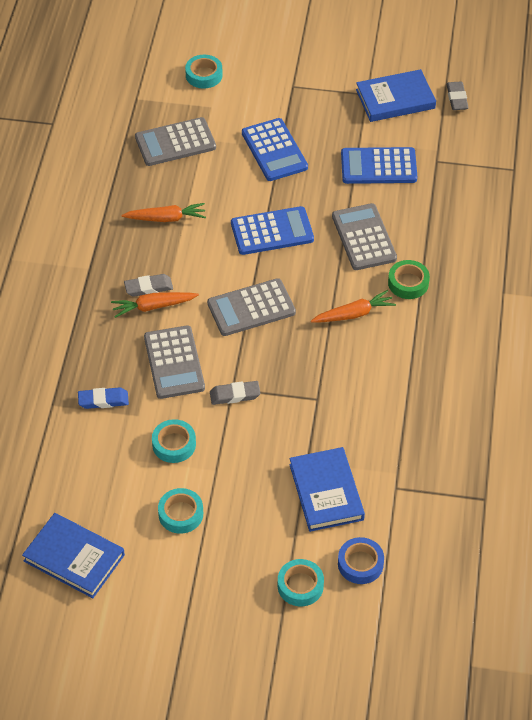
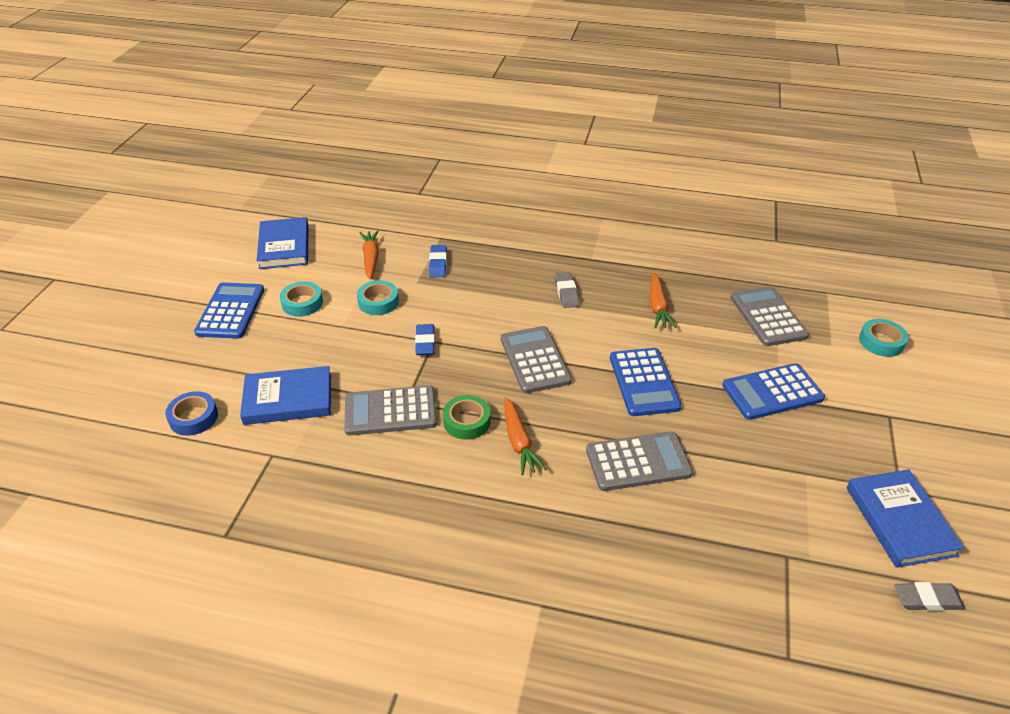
camera: 95 degrees right, 10 degrees down
blue book [22,513,125,598] -> blue book turned 45 degrees counterclockwise [257,217,308,269]
orange carrot [111,292,199,318] -> orange carrot moved to [359,230,379,280]
grey calculator [144,325,205,399] -> grey calculator moved to [344,385,437,436]
grey eraser [210,381,260,405] -> blue eraser [415,324,435,355]
turquoise tape [278,559,324,606] -> none
blue calculator [341,147,417,184] -> blue calculator moved to [194,282,264,339]
green tape [388,260,430,299] -> green tape moved to [443,395,491,440]

